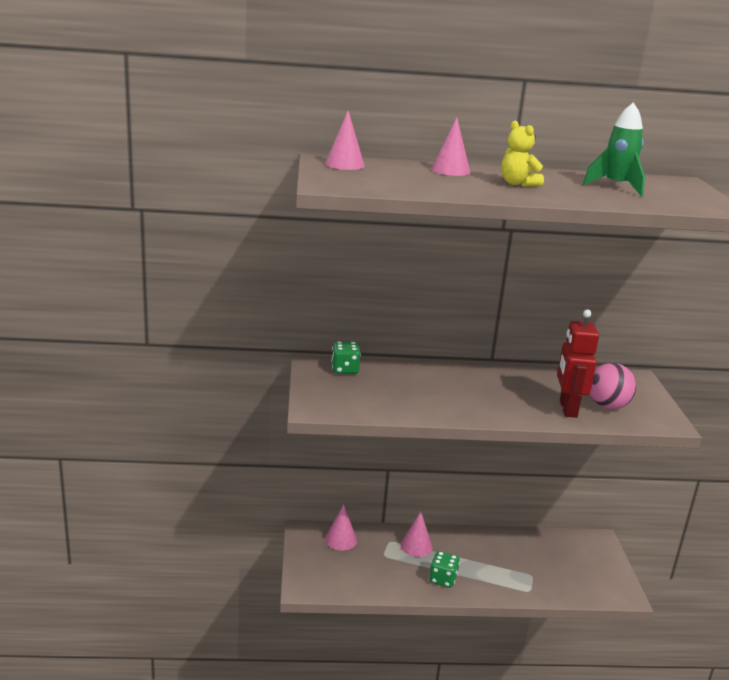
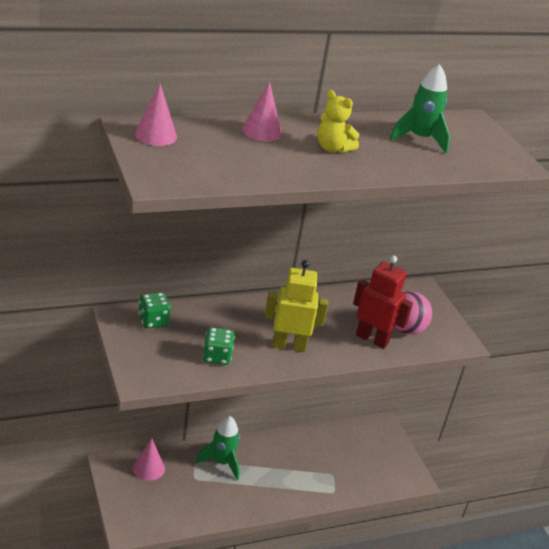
camera: 20 degrees left, 10 degrees up
pink cone [400,511,433,557] -> green rocket [196,416,240,480]
green dice [429,551,460,588] -> green dice moved to [203,327,235,365]
red robot [557,310,599,418] -> red robot turned 135 degrees clockwise [353,255,413,349]
none -> yellow robot [265,260,328,352]

